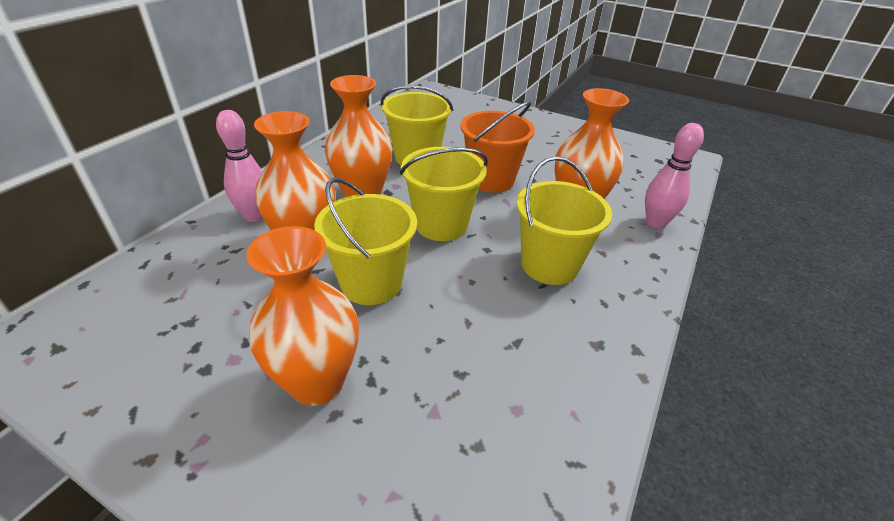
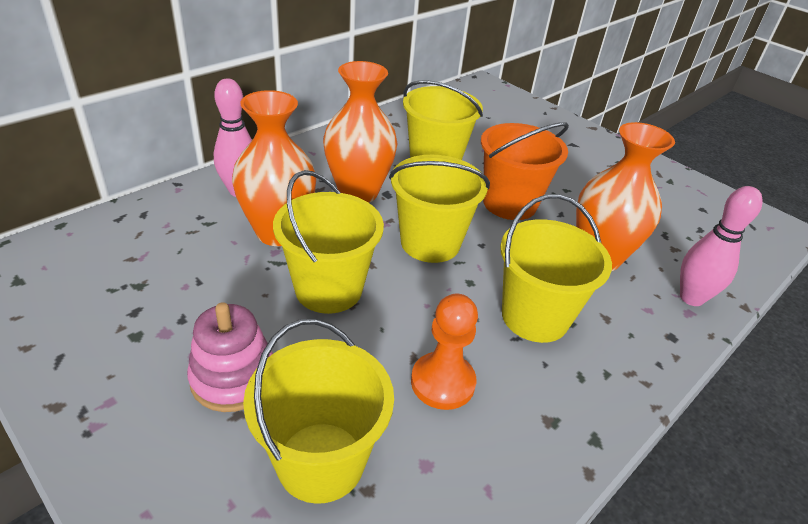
camera: 15 degrees right, 0 degrees up
orange vase [246,226,359,406] -> pink stacking toy [187,302,273,412]
none -> yellow bucket [243,319,394,504]
none -> orange pawn [411,294,478,410]

